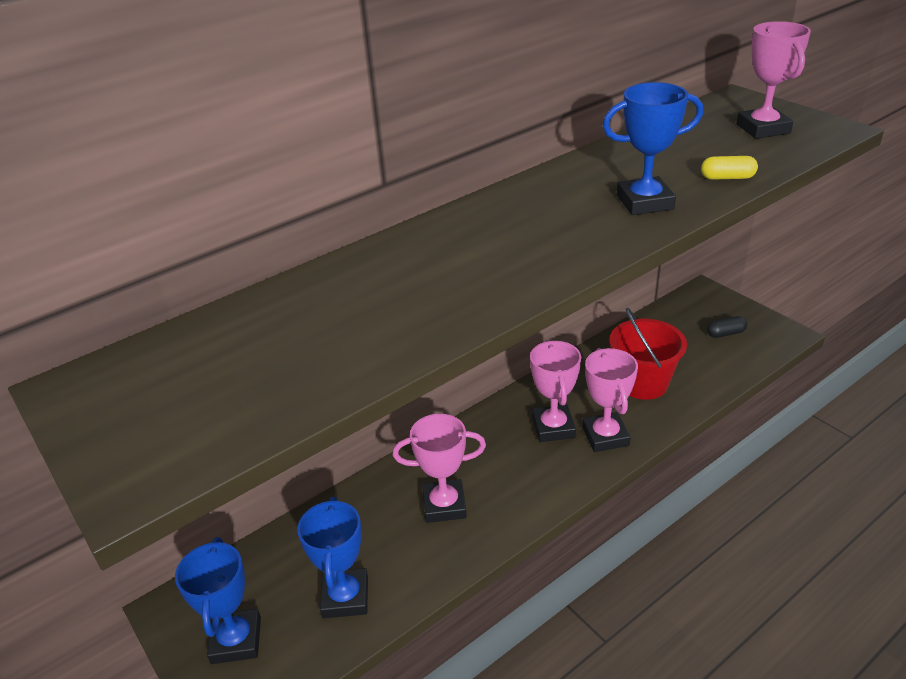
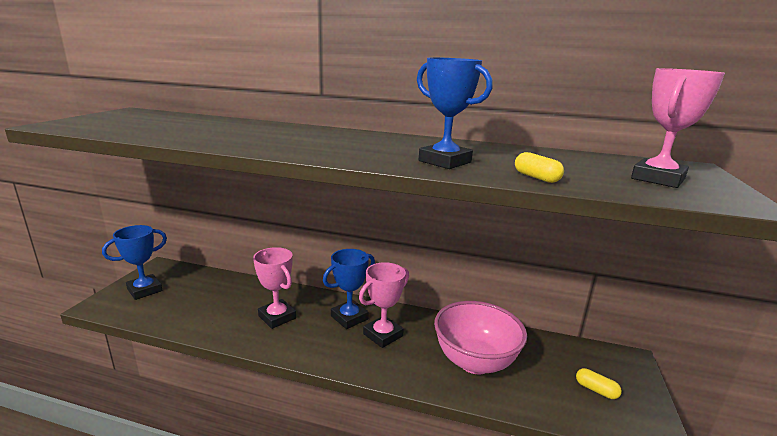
camera: 50 degrees right, 15 degrees down
blue trophy [297,497,368,618] -> blue trophy moved to [323,249,375,329]
pink trophy [582,348,638,452] -> none
red bucket [609,308,687,400] -> pink bowl [434,301,527,374]
black capsule [707,316,747,338] -> yellow capsule [576,368,622,399]

